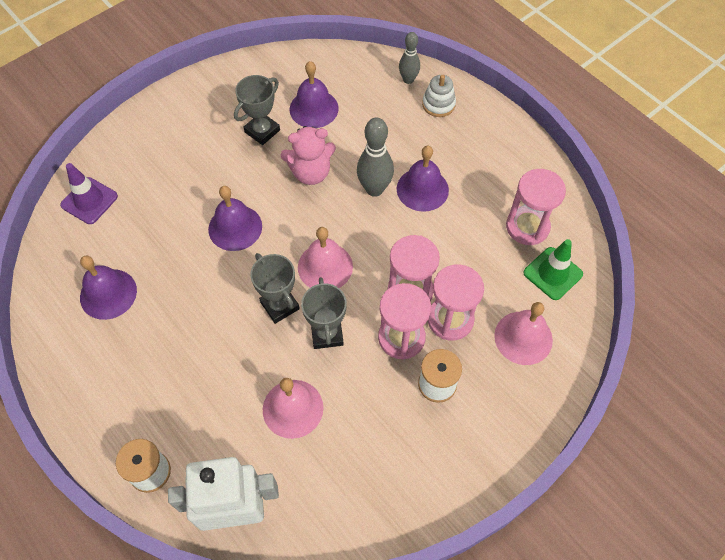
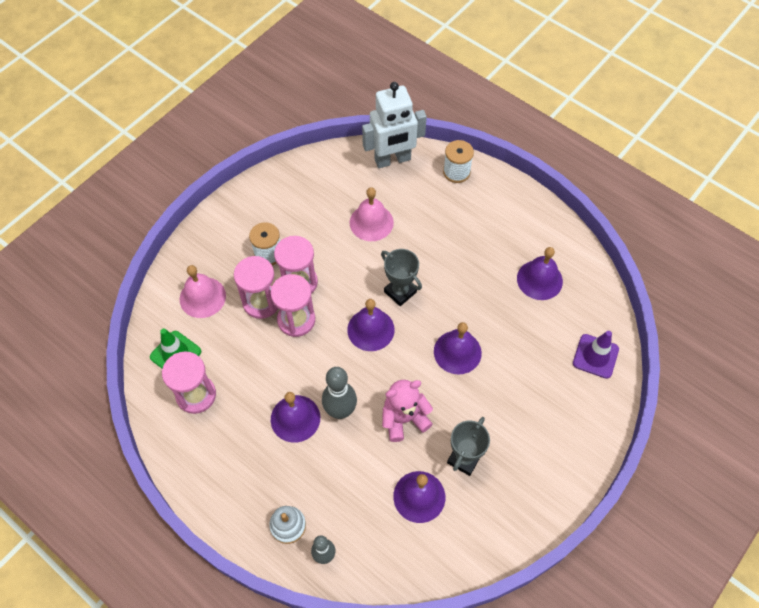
camera: 170 degrees right, 0 degrees up
pink bell [298,227,353,288] -> purple bell [347,299,395,351]
grey trophy [301,277,346,349] -> none

